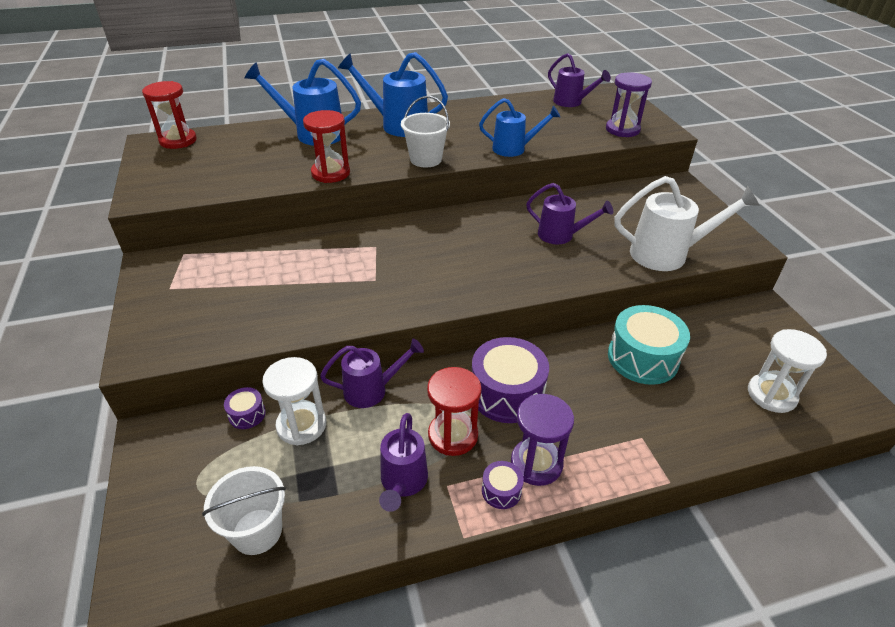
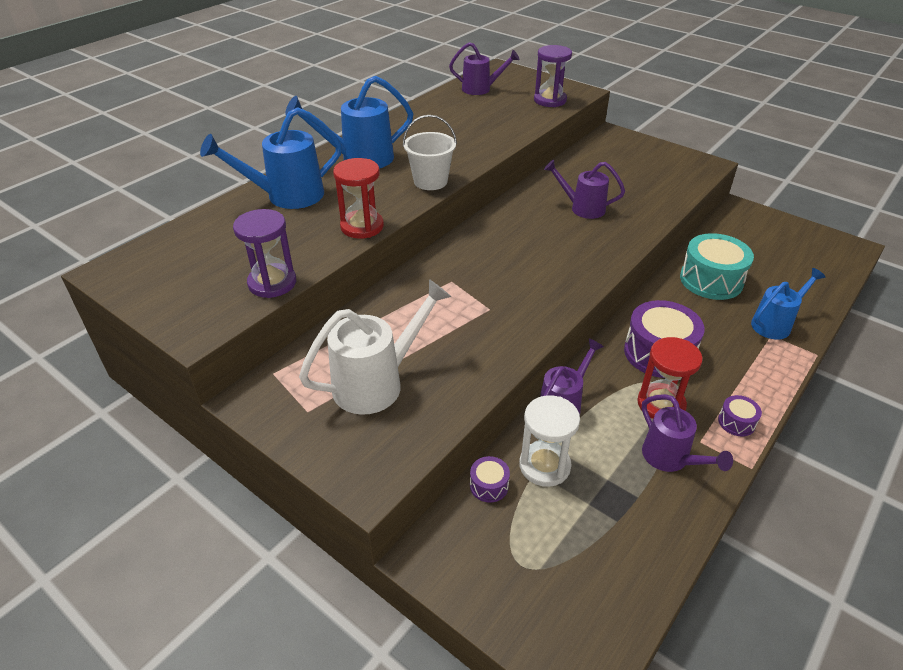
camera: 35 degrees left, 0 degrees up
red hourglass [142,81,197,149] -> none
white bucket [202,466,286,555] -> none
blue watering can [479,98,560,157] -> blue watering can moved to [751,268,825,340]
purple hourglass [511,394,574,486] -> purple hourglass moved to [233,209,296,298]
purple watering can [526,183,613,244] -> purple watering can turned 150 degrees counterclockwise [544,160,625,219]
white watering can [614,176,760,271] -> white watering can moved to [299,279,451,415]
white hourglass [748,329,827,413] -> none

